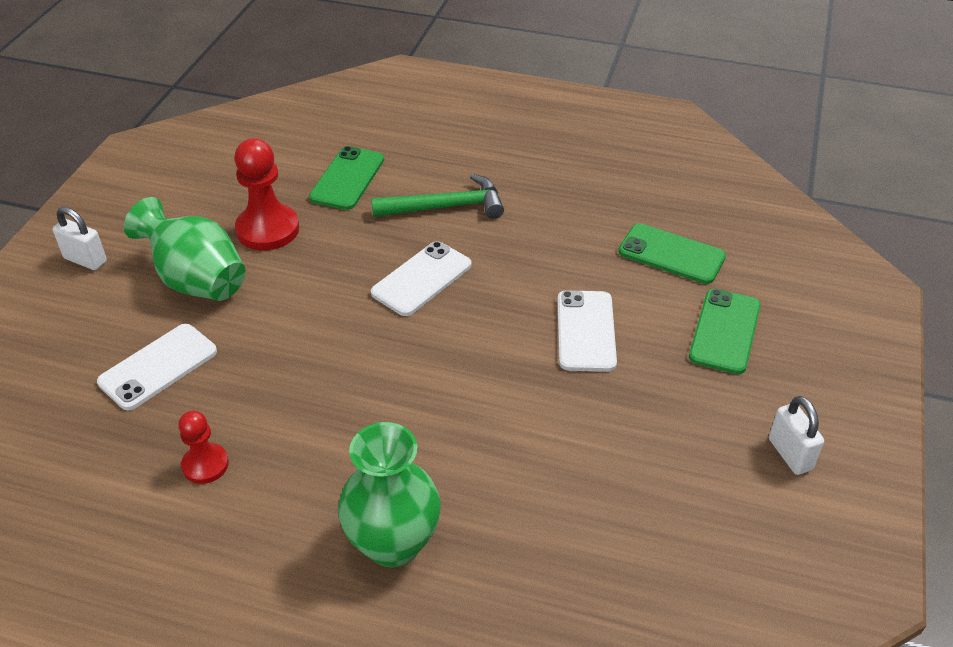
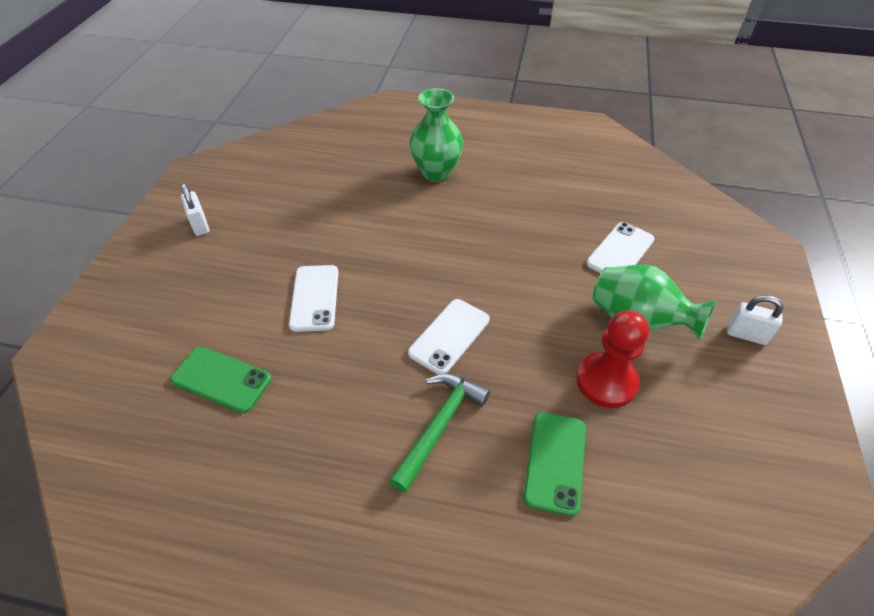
camera: 175 degrees right, 5 degrees up
red pawn [178,411,229,484] -> none
green hammer [371,174,504,219] -> green hammer turned 135 degrees clockwise [389,374,490,493]
green phone [689,289,761,374] -> none

